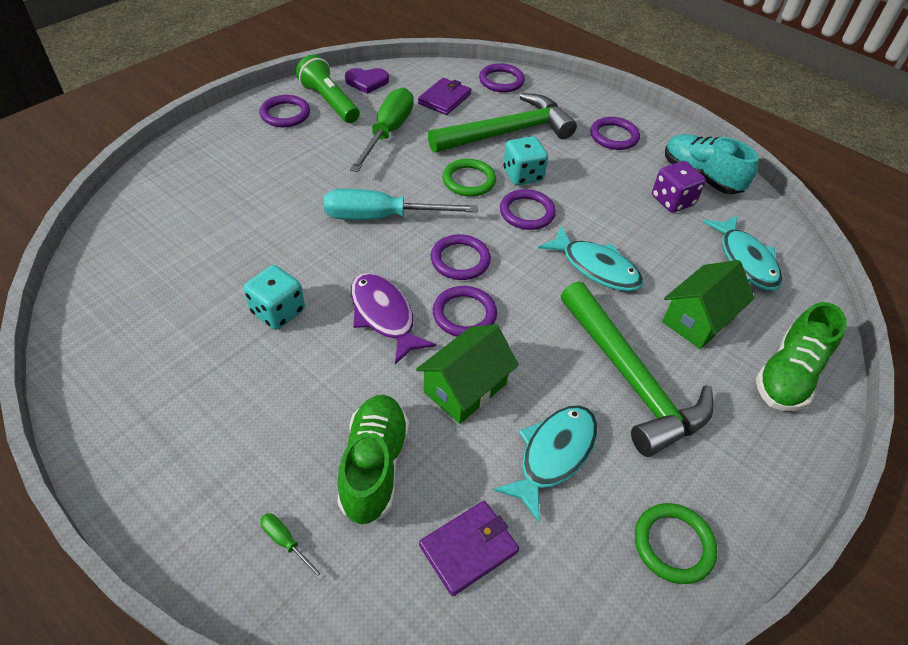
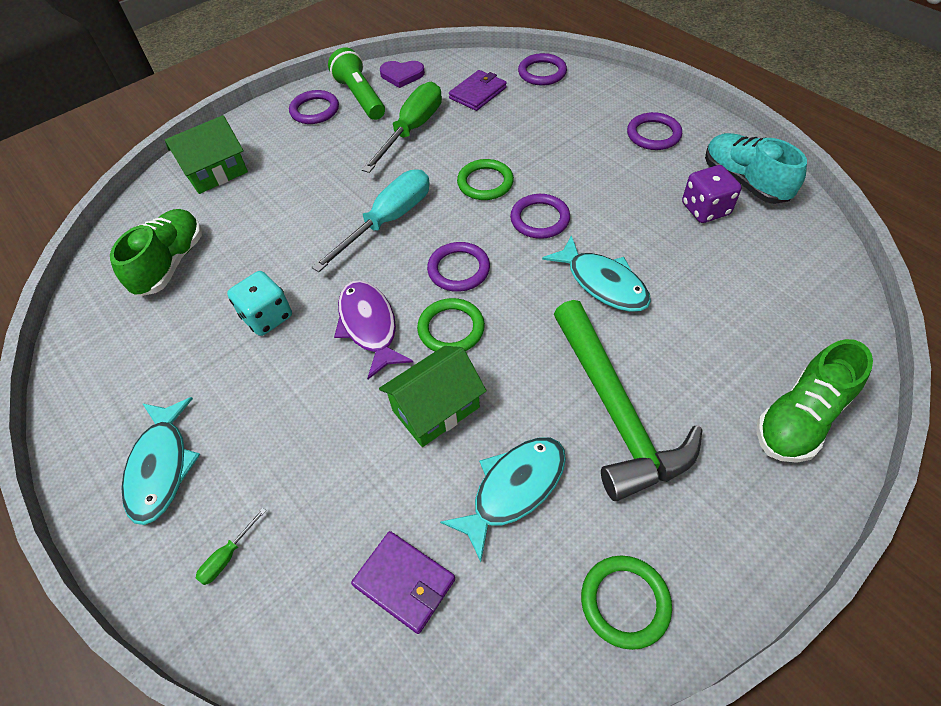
camera: 15 degrees right, 5 degrees up
green screwdriver [260,513,324,580] -> green screwdriver turned 105 degrees counterclockwise [196,508,266,585]
turquoise screwdriver [324,189,478,220] -> turquoise screwdriver turned 120 degrees clockwise [312,169,430,272]
green shoe [337,395,409,525] -> green shoe moved to [110,209,202,297]
purple wallet [419,501,519,596] -> purple wallet turned 60 degrees clockwise [351,531,455,634]
green hammer [428,93,577,153] -> none
purple ring [433,286,497,337] -> green ring [417,298,485,351]
turquoise dice [503,136,548,185] -> none
green house [662,260,755,349] -> green house moved to [165,115,248,194]
turquoise fish [702,215,782,291] -> turquoise fish moved to [121,397,200,525]

